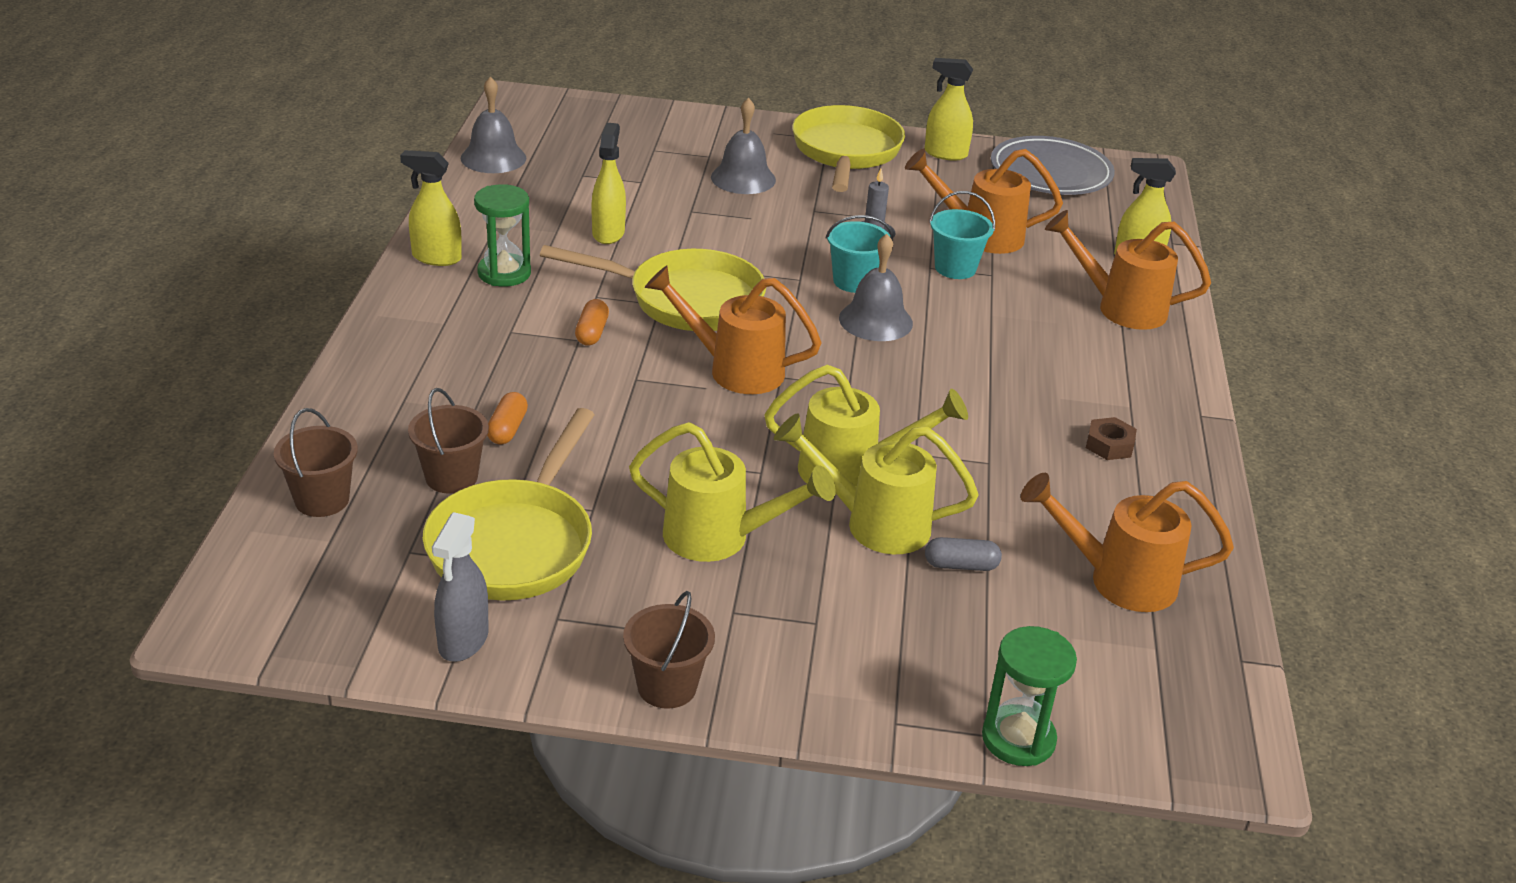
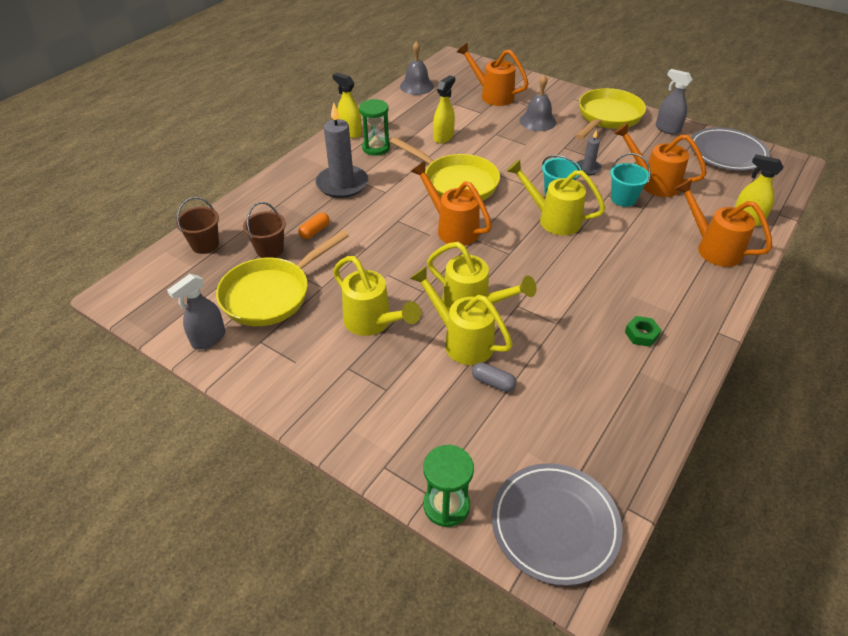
camera: 30 degrees right, 10 degrees up
orange capsule [575,299,609,346] -> none
brown bucket [623,591,715,709] -> none
grey bell [839,234,913,341] -> yellow watering can [506,159,606,235]
yellow spray bottle [924,58,974,161] -> grey spray bottle [656,69,693,135]
orange watering can [1021,473,1234,612] -> orange watering can moved to [457,43,529,106]
brown nut [1086,417,1137,460] -> green nut [625,316,662,347]
none -> grey candle [316,102,368,198]
none -> grey plate [492,463,622,586]

